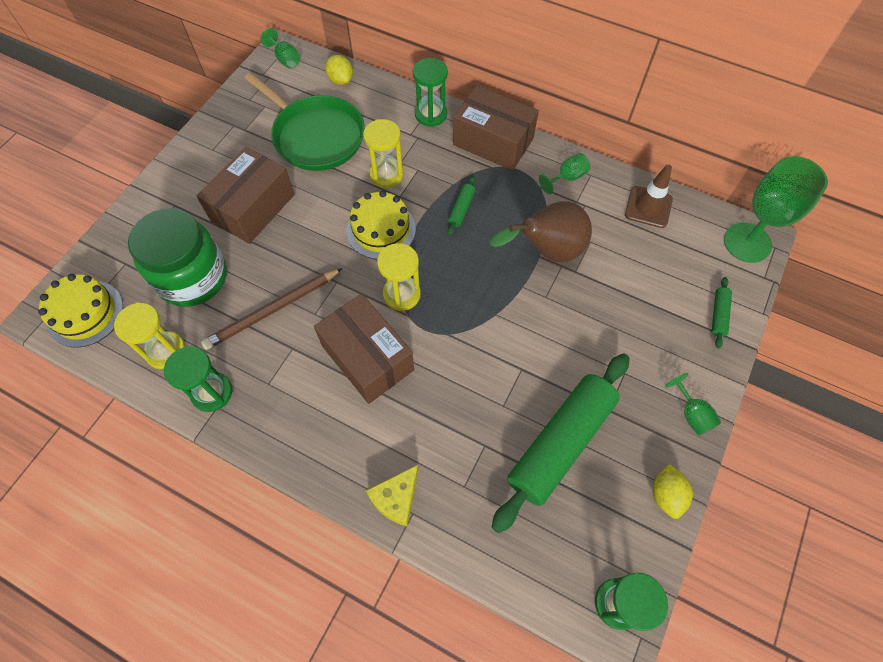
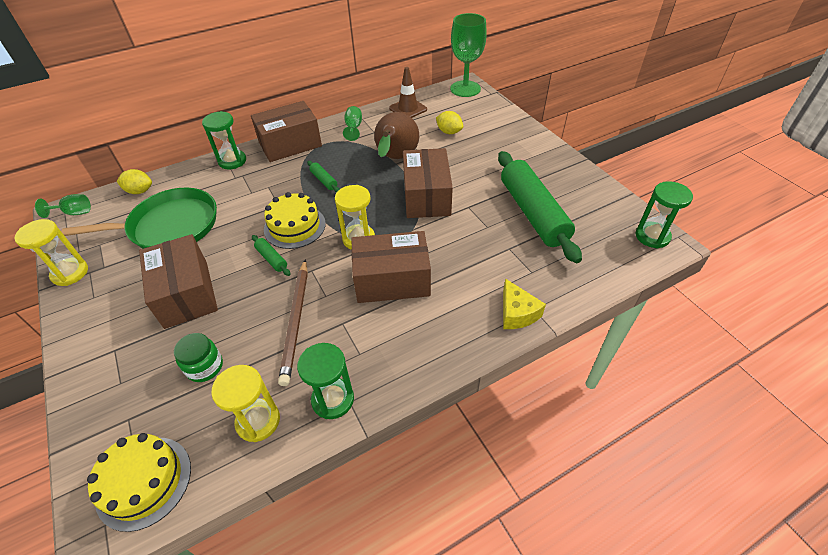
camera: 55 degrees left, 15 degrees down
green jar [128,208,227,307] -> green jar [174,333,223,382], size x0.48
yellow hourglass [363,119,404,188] -> yellow hourglass moved to [14,219,88,286]
yellow lemon [653,464,693,519] -> yellow lemon moved to [436,111,463,134]
green goblet [665,373,722,436] -> none
green rolling pin [712,277,732,348] -> green rolling pin moved to [252,235,290,276]
none -> brown box [403,148,453,218]

